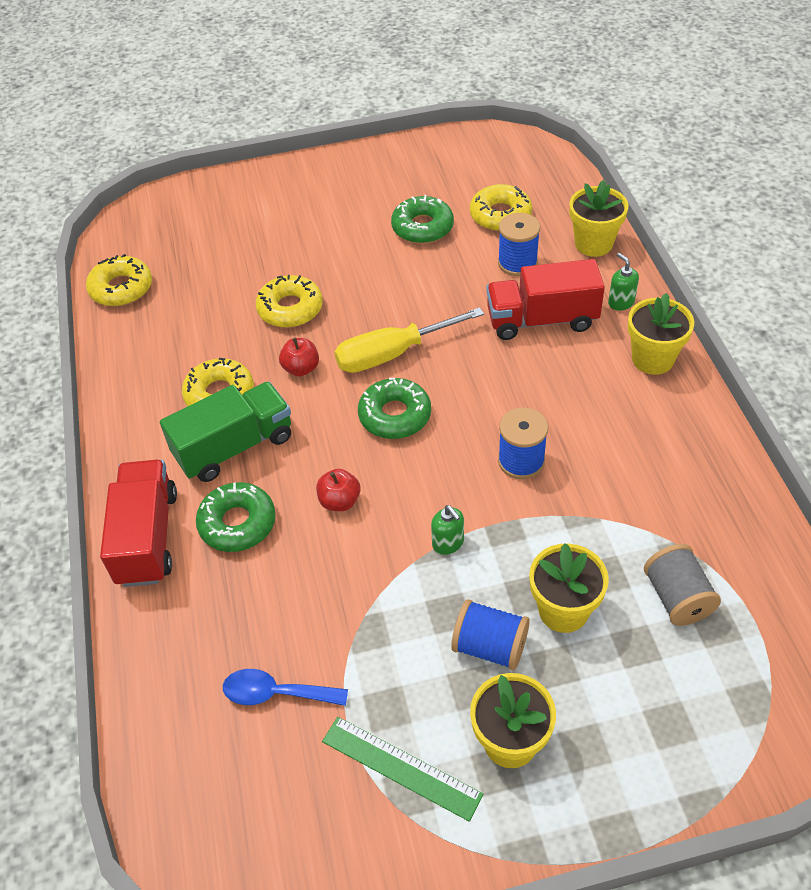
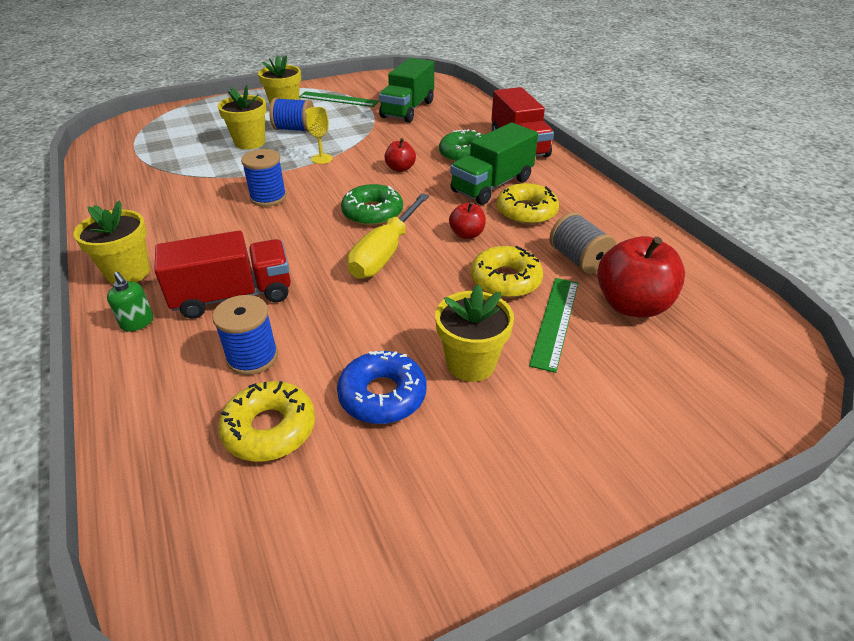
camera: 165 degrees right, 10 degrees down
yellow donut [86,254,152,306] -> none
blue spoon [223,669,348,706] -> green truck [379,58,434,123]
yellow screwdriver [334,307,484,373] -> yellow screwdriver turned 150 degrees clockwise [347,193,429,279]
green donut [391,195,454,244] -> blue donut [337,351,426,424]
green soap dispenser [431,505,464,555] -> yellow goblet [305,107,333,164]
yellow flower pot [569,180,629,257] -> yellow flower pot moved to [435,284,514,382]
grey spool [644,544,721,626] -> grey spool moved to [549,212,616,274]
none -> green ruler [529,278,578,373]
none -> red apple [597,236,685,318]

